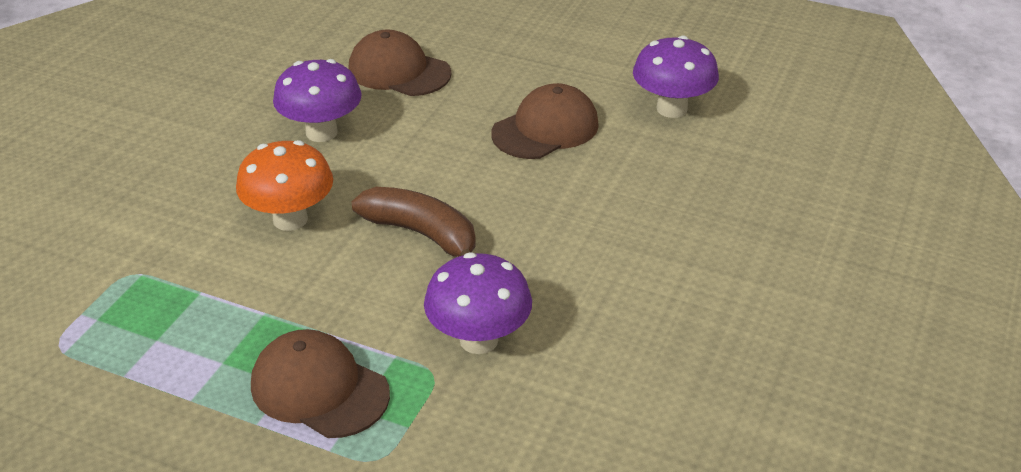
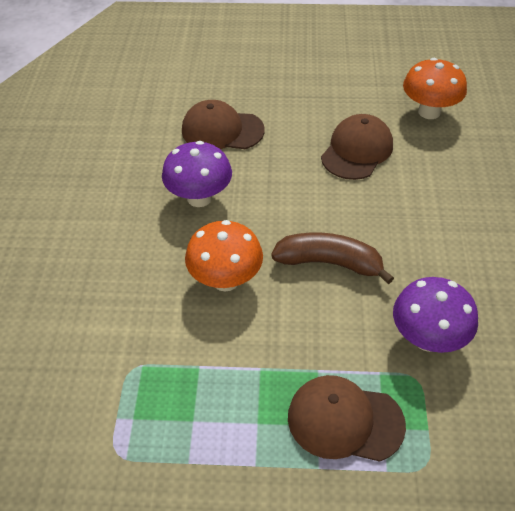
camera: 20 degrees left, 10 degrees up
purple mushroom [633,36,719,118] -> orange mushroom [403,58,467,119]

